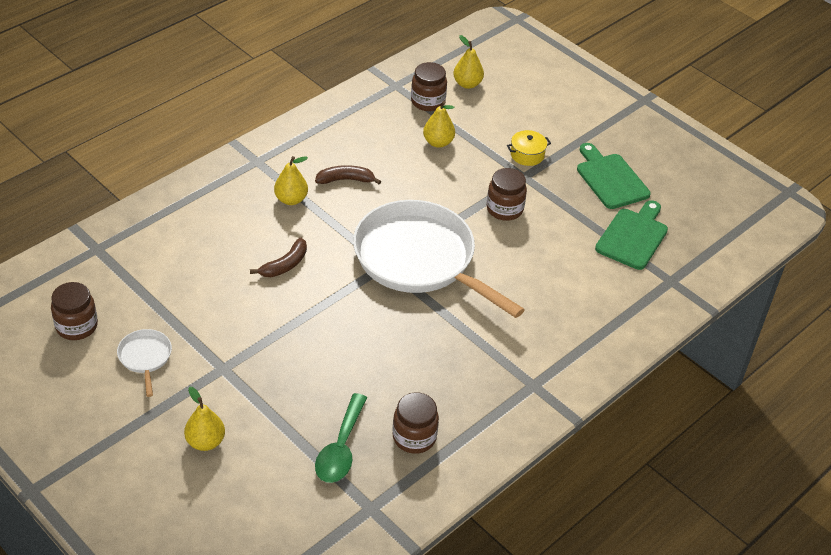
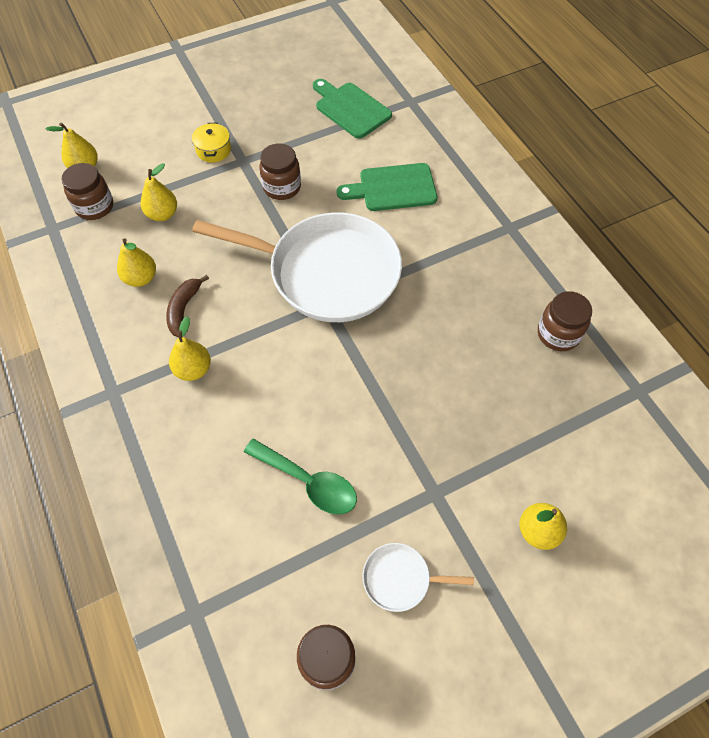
camera: 70 degrees left, 15 degrees up
brown banana [250,238,307,277] -> none
green spoon [315,393,367,483] -> green spoon moved to [244,439,357,515]
white pan [353,200,525,318] -> white pan turned 135 degrees counterclockwise [192,212,402,322]
green cutting board [577,143,651,209] -> green cutting board moved to [337,163,437,211]
none -> yellow pear [117,238,156,287]

